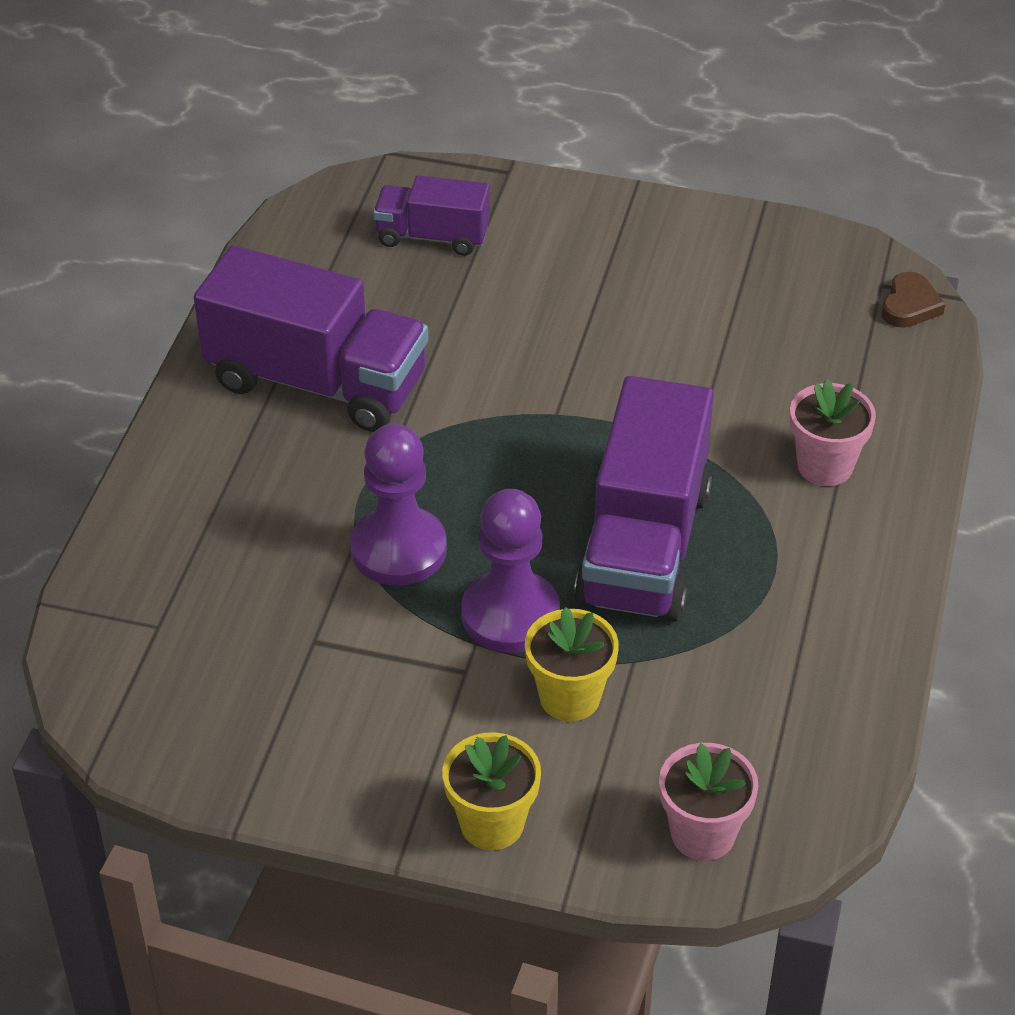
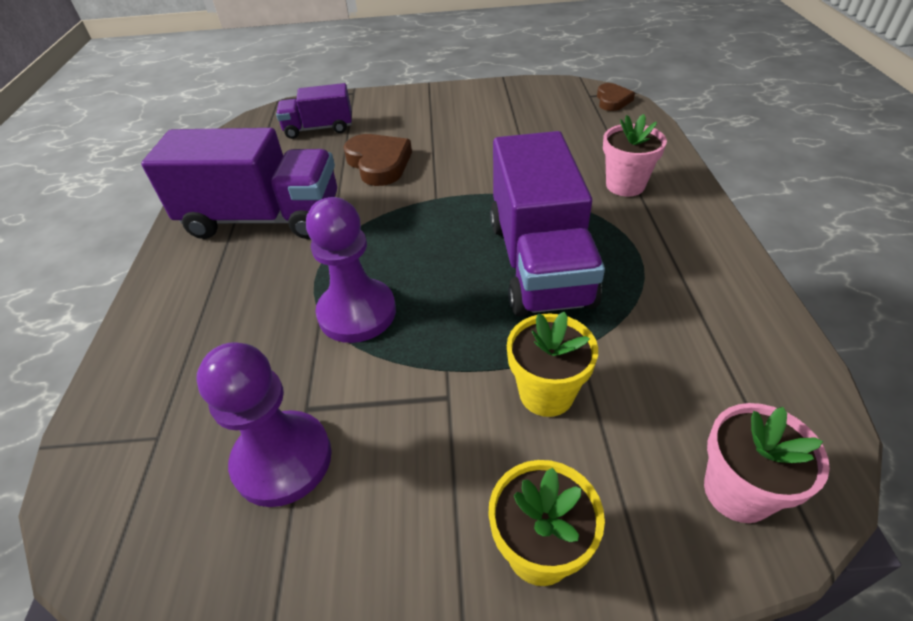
camera: 15 degrees left, 0 degrees up
purple pawn [461,489,560,653] -> purple pawn moved to [197,342,332,507]
none -> brown heart [343,134,412,186]

